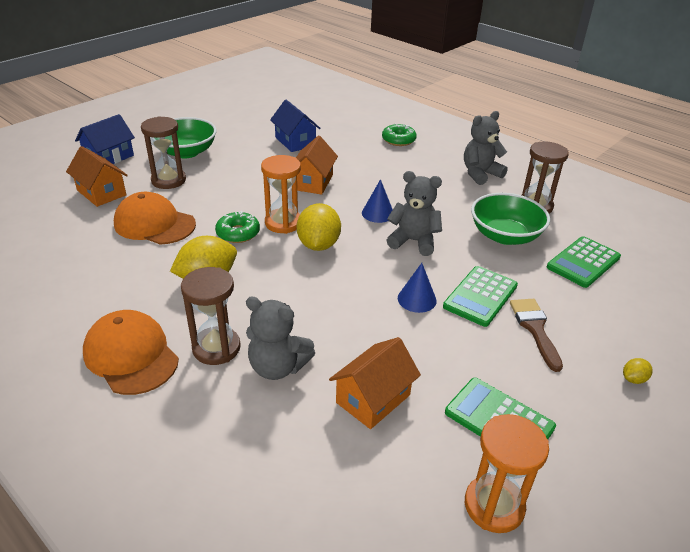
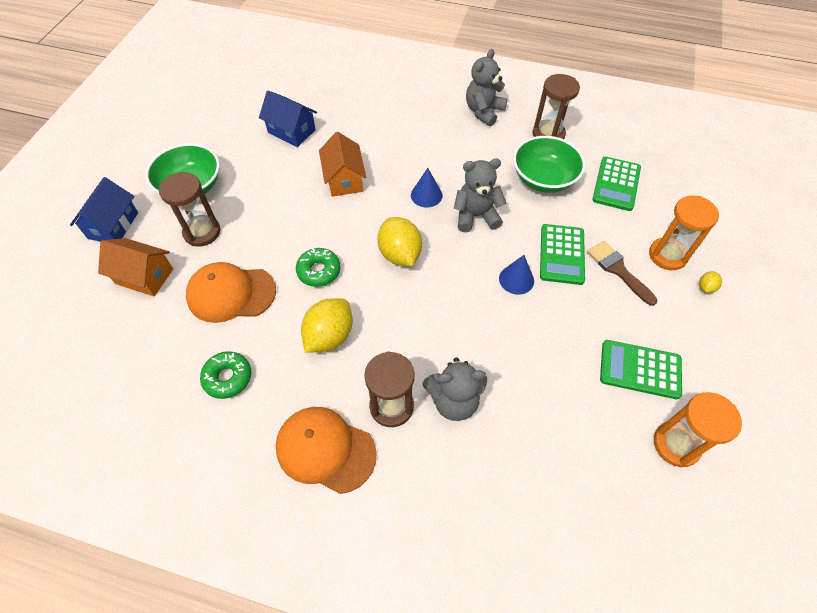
camera: 25 degrees left, 20 degrees up
orange hourglass [261,155,301,234] -> orange hourglass moved to [649,195,719,270]
orange house [329,337,421,429] -> none
green donut [382,123,417,146] -> green donut moved to [200,351,251,399]

